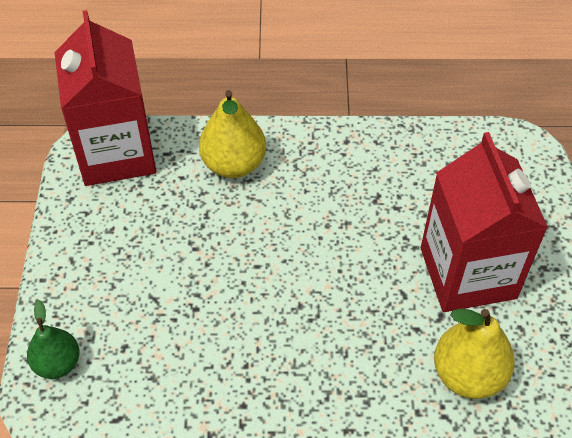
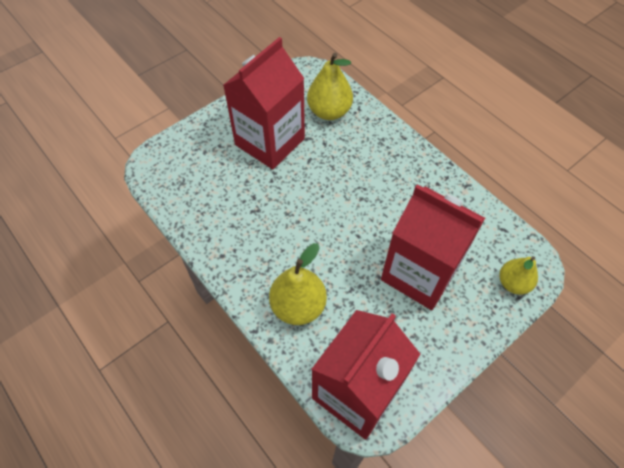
camera: 130 degrees left, 5 degrees up
green pear [27,300,80,379] -> yellow pear [499,256,538,295]
none -> red carton [381,184,485,310]

